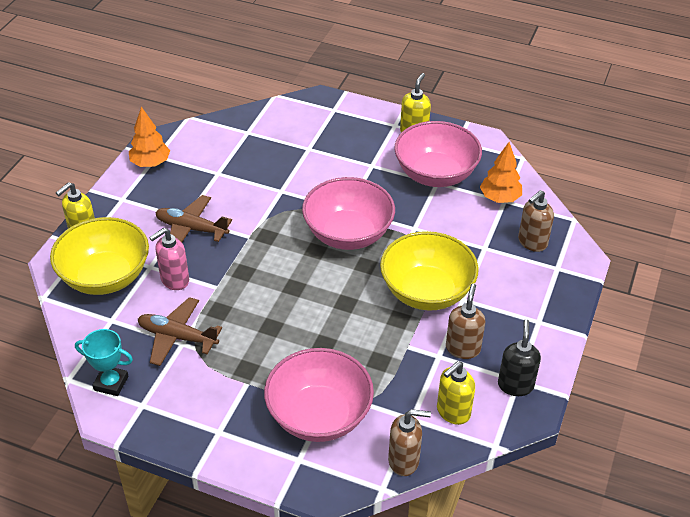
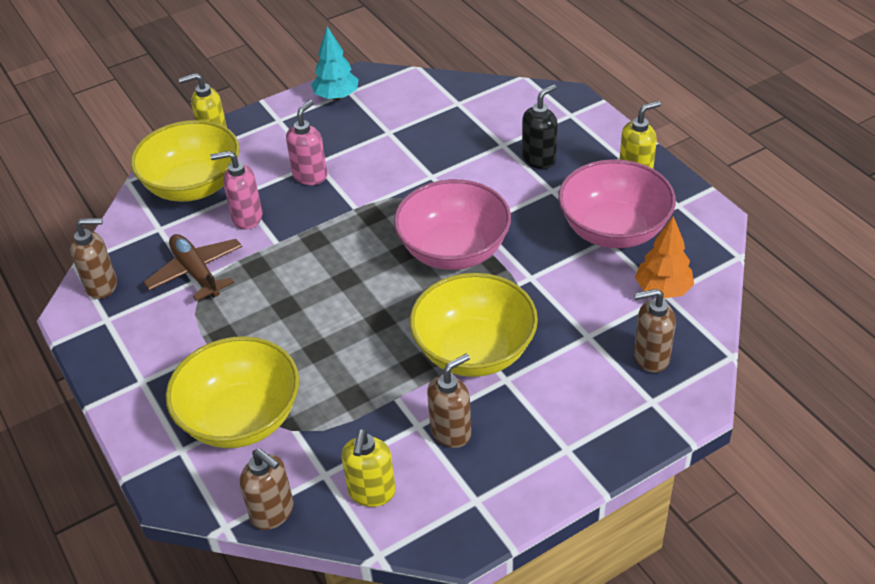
camera: 40 degrees right, 0 degrees up
turquoise trophy [75,329,133,396] -> brown soap dispenser [70,218,117,299]
orange tree [129,107,170,167] -> turquoise tree [311,27,359,100]
brown plane [155,195,232,242] -> pink soap dispenser [286,100,327,185]
pink bowl [264,348,374,442] -> yellow bowl [166,336,299,448]
yellow soap dispenser [437,361,475,425] -> yellow soap dispenser turned 75 degrees counterclockwise [342,429,396,507]
black soap dispenser [498,319,541,396] -> black soap dispenser moved to [522,84,558,169]

